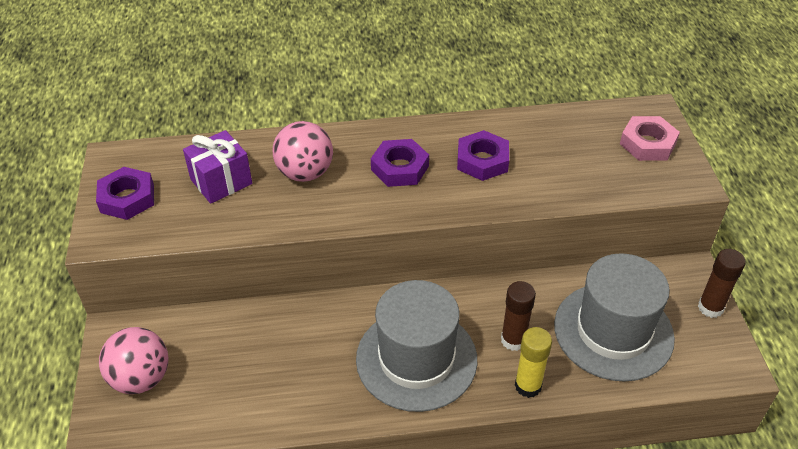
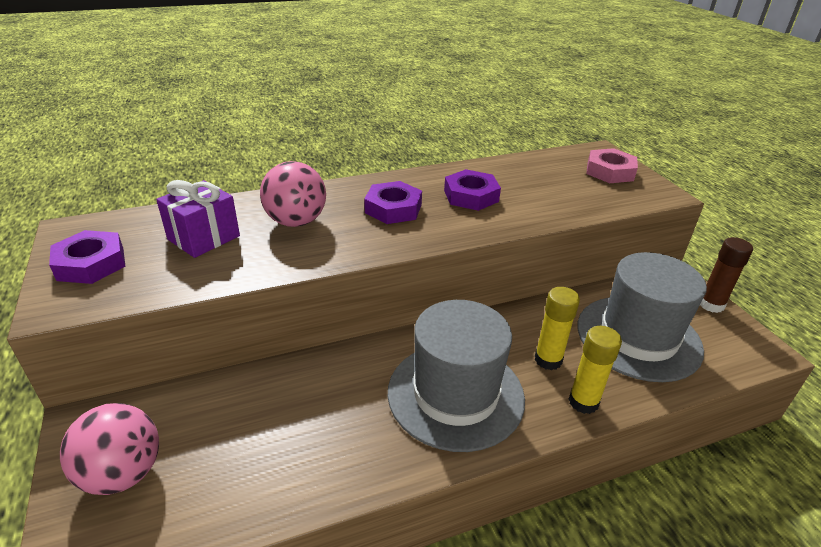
camera: 15 degrees left, 10 degrees down
brown glue stick [501,281,536,351] -> yellow glue stick [535,287,580,370]

